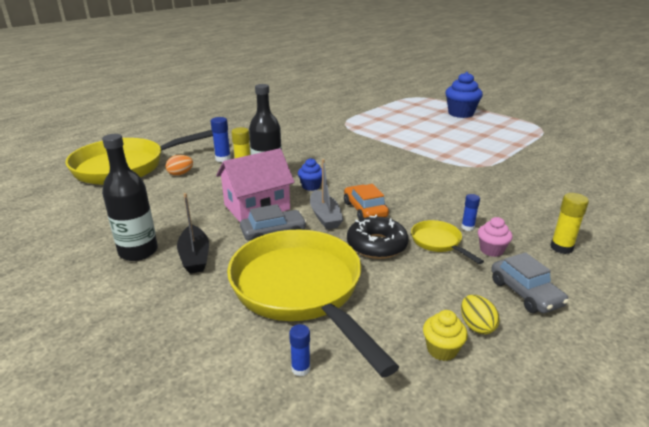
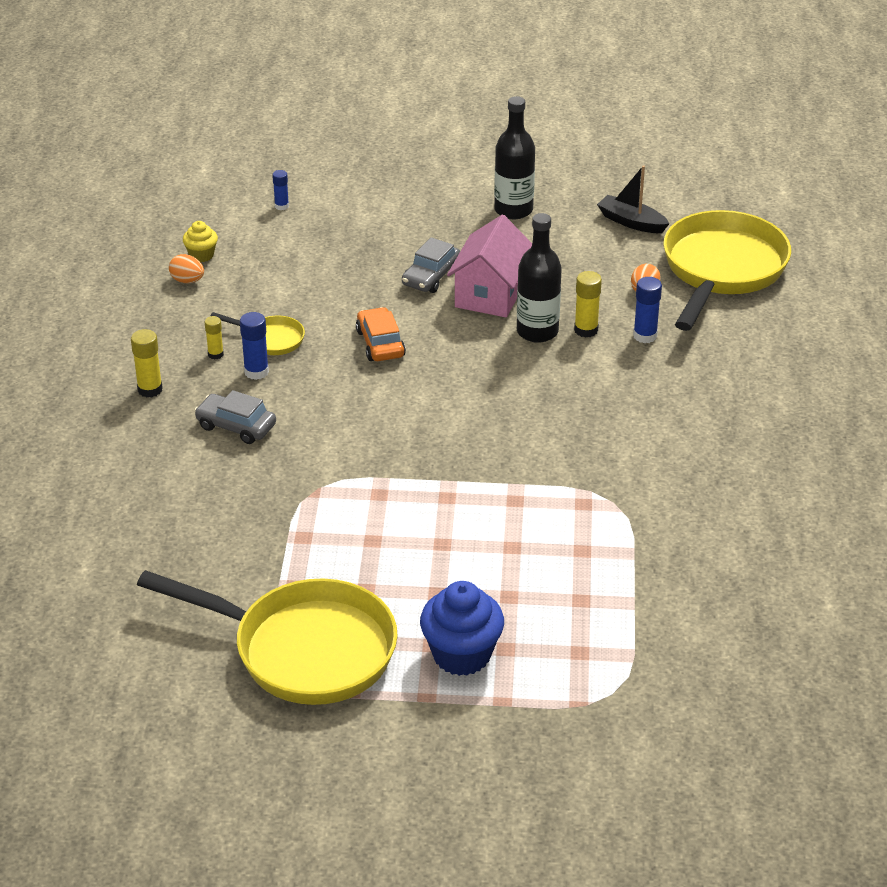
camera: 140 degrees right, 10 degrees up
black boat [177,193,209,274] -> black boat moved to [597,165,670,233]
yellow pan [227,230,399,377] -> yellow pan moved to [137,570,398,705]
blue cupcake [298,158,322,191] -> none
grey boat [310,159,344,229] -> none
orange car [344,184,389,220] -> orange car turned 135 degrees counterclockwise [356,307,406,361]
black donut [347,215,408,259] -> none
blue glue stick [461,194,480,231] -> blue glue stick [240,312,269,380], size x1.54
yellow egg [461,295,500,334] -> orange egg [169,254,204,283]
pink cupcake [478,217,513,257] -> yellow glue stick [205,316,224,360]
grey car [491,252,569,313] -> grey car moved to [194,390,276,444]

